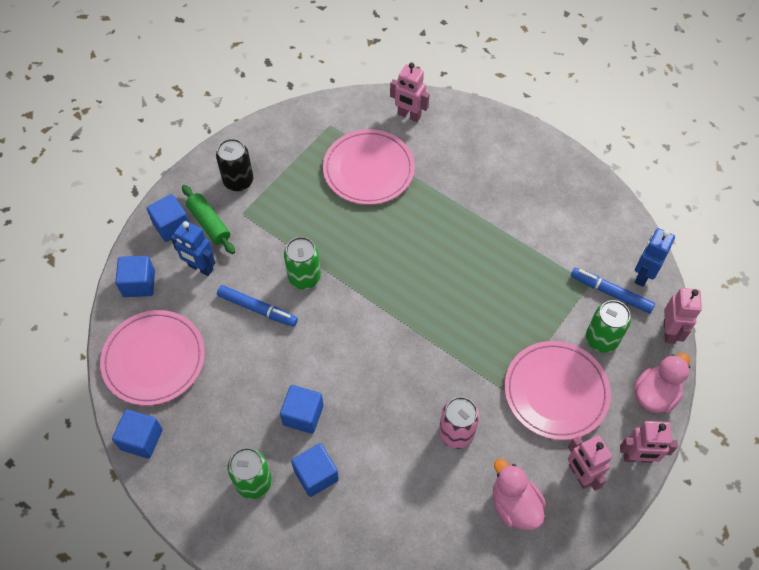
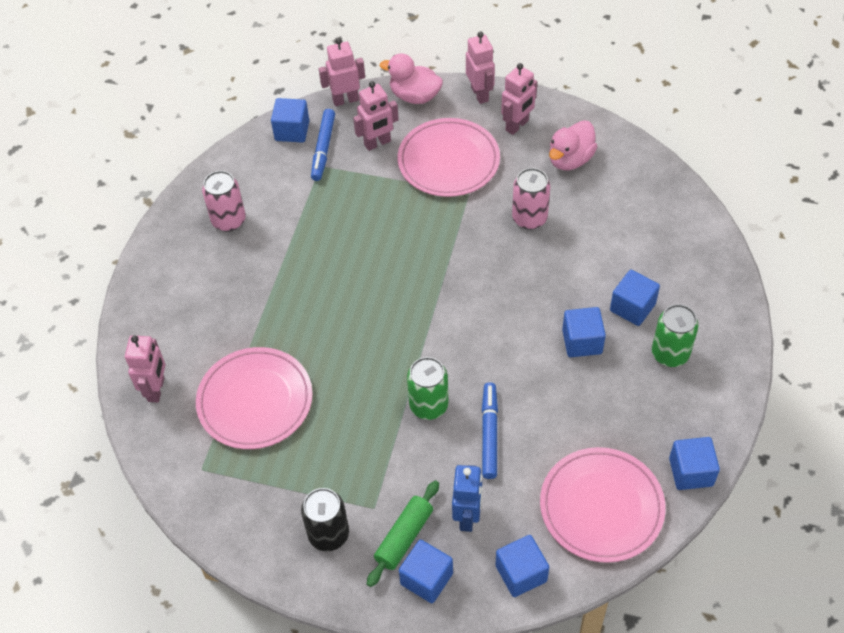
camera: 110 degrees left, 5 degrees down
green can [586,300,631,353] -> pink robot [353,81,399,151]
blue robot [634,228,675,287] -> blue cube [271,98,310,143]
none -> pink can [202,171,246,232]

